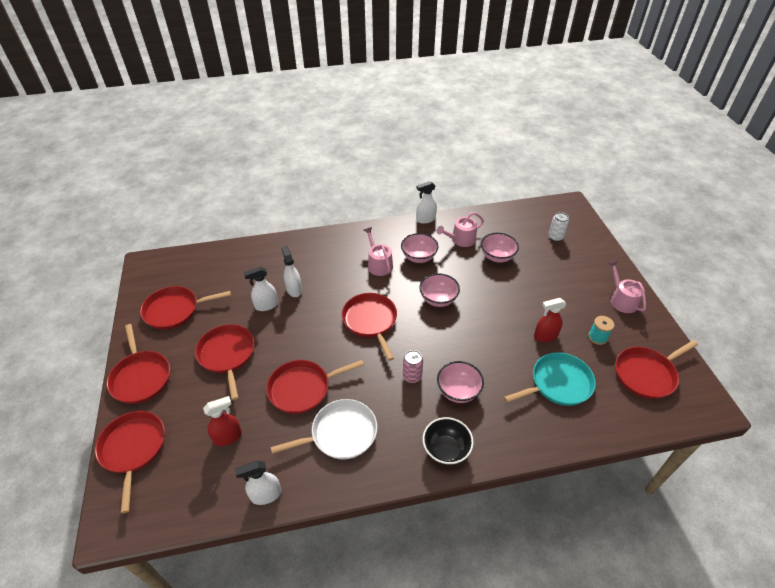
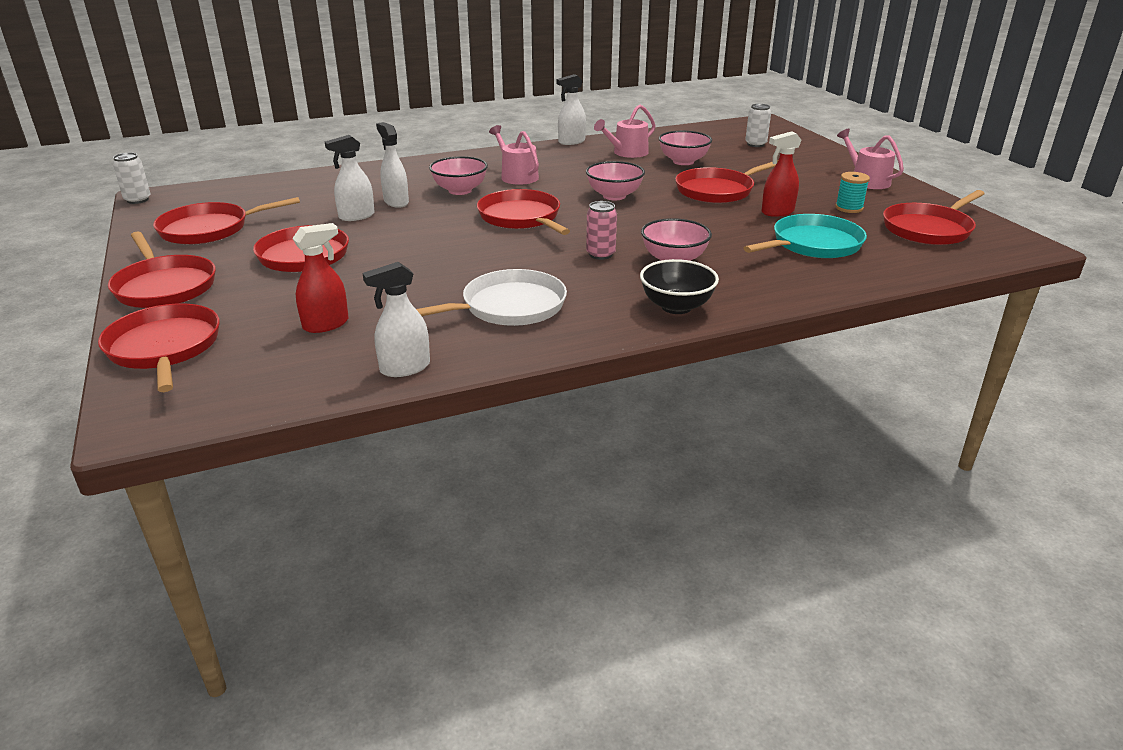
camera: 10 degrees left, 15 degrees down
red pan [266,360,364,414] -> red pan moved to [675,160,778,203]
pink bowl [401,233,439,263] -> pink bowl moved to [429,156,488,195]
none -> white can [113,153,150,204]

